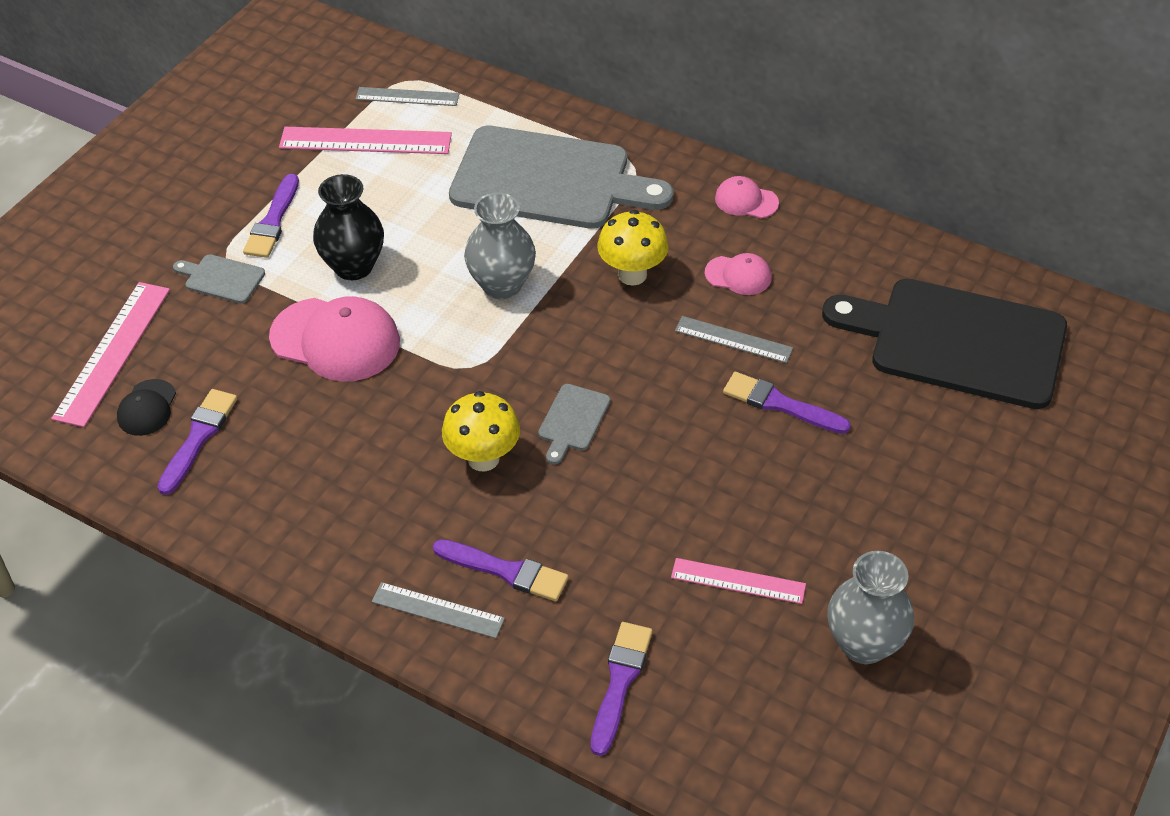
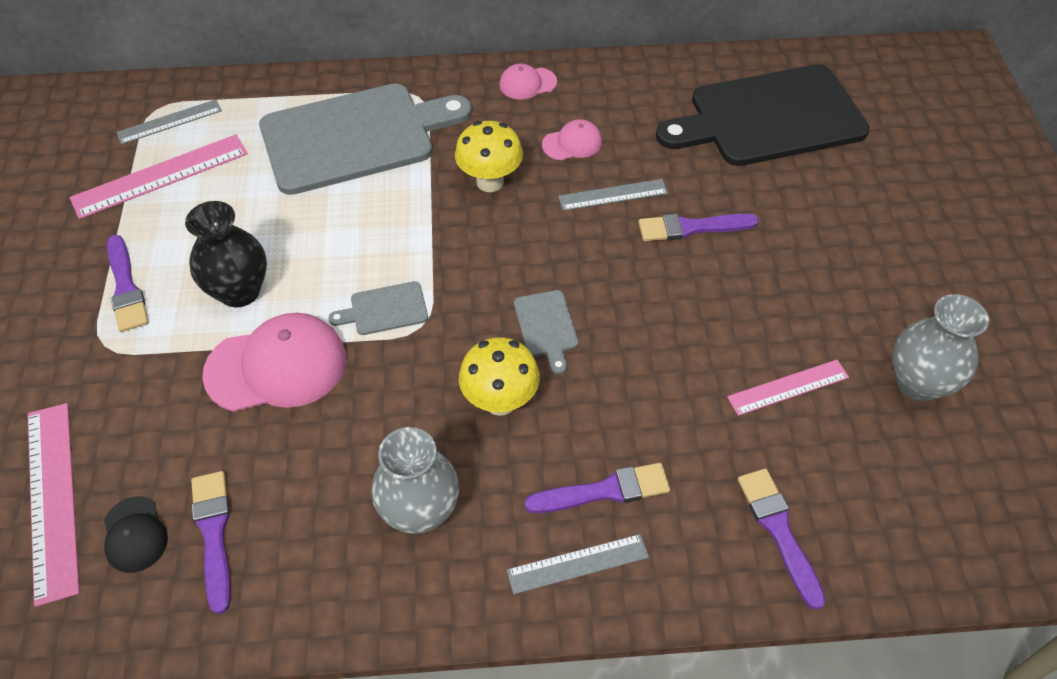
camera: 35 degrees left, 5 degrees up
grey cutting board [173,254,265,304] -> grey cutting board moved to [329,281,428,335]
grey vase [464,193,536,299] -> grey vase moved to [372,427,459,534]

